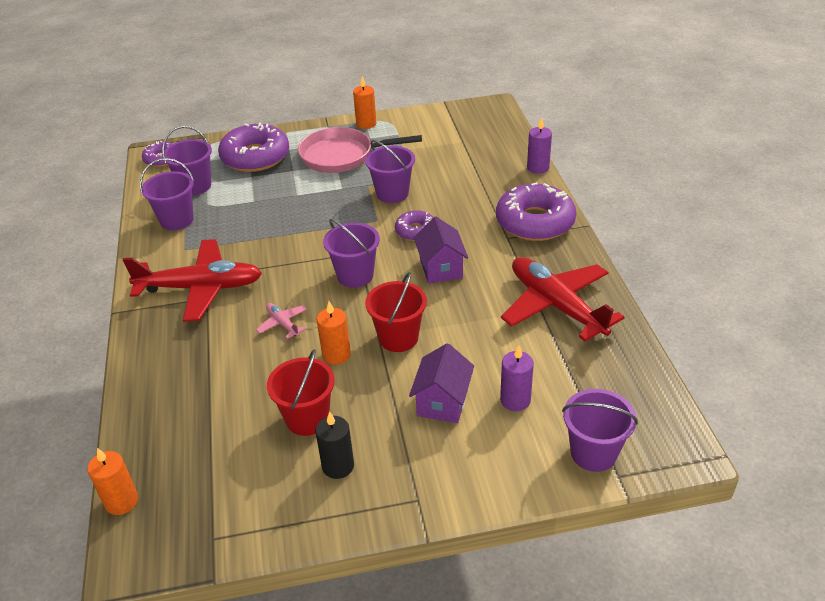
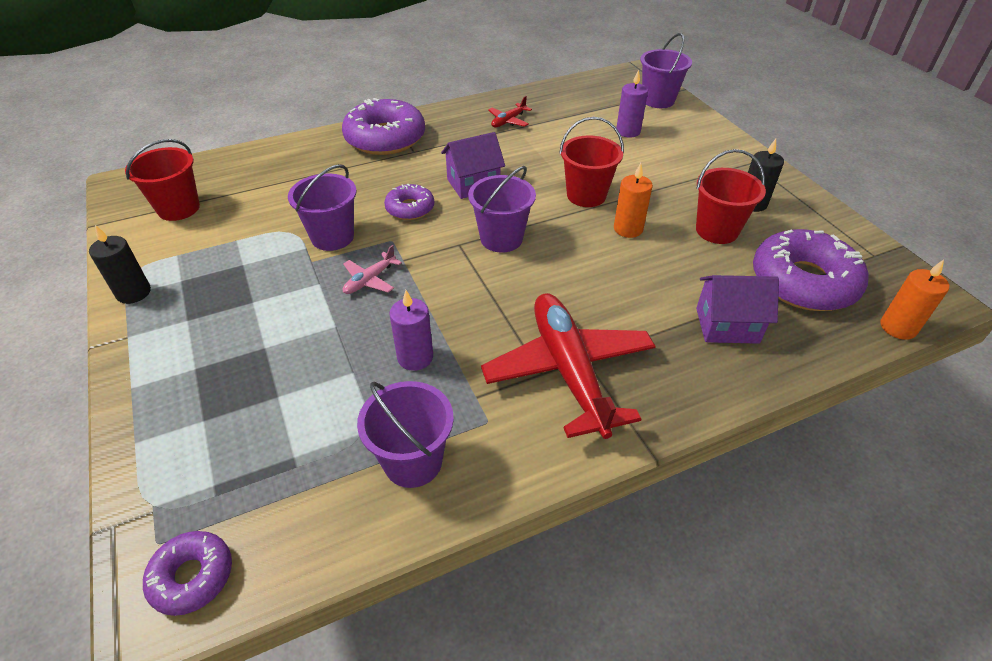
camera: 105 degrees left, 5 degrees up
purple bucket [162,126,212,195] -> none
purple donut [218,123,289,172] -> purple donut moved to [753,229,868,311]
pink plane [256,303,307,339] -> pink plane moved to [343,245,402,294]
pink pan [298,127,422,173] -> none
orange candle [353,76,376,129] -> black candle [89,225,151,304]
purple house [409,343,474,423] -> purple house moved to [696,275,779,344]
red plane [501,257,625,341] -> red plane [488,96,532,127], size x0.43
purple candle [527,117,552,174] -> purple candle moved to [389,290,433,371]
none -> red bucket [125,139,200,221]

